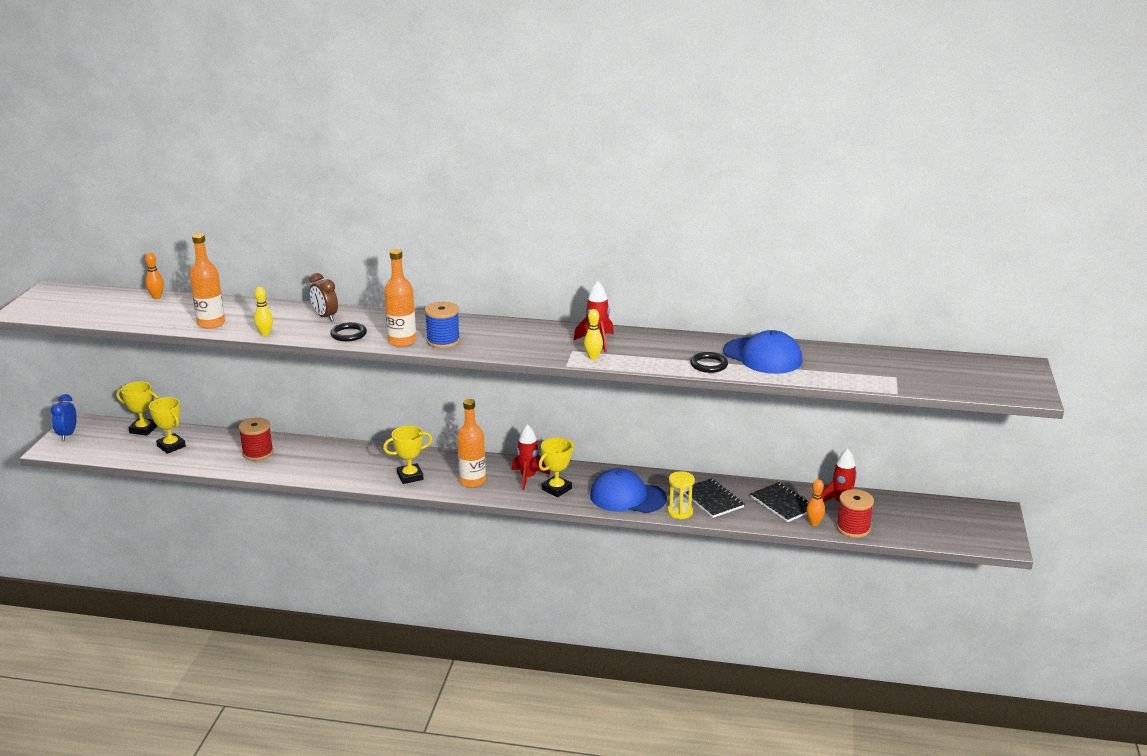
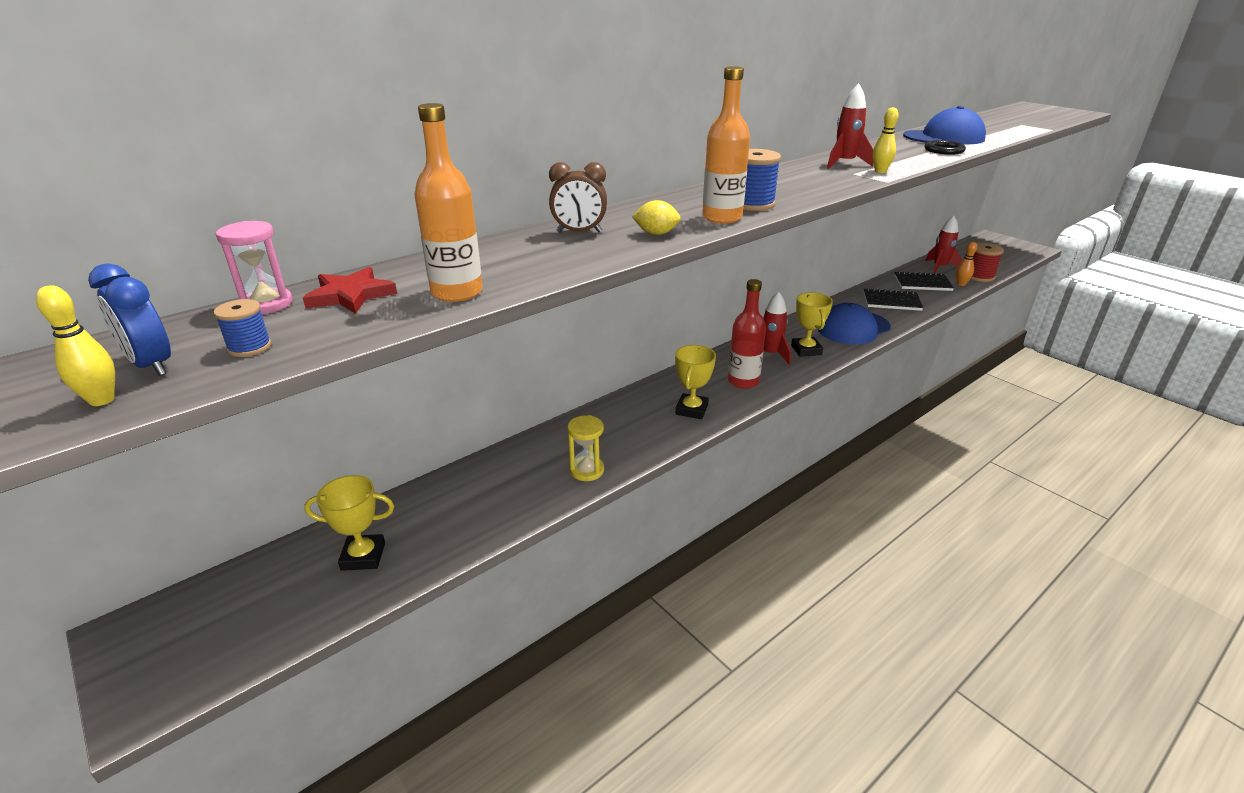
camera: 50 degrees left, 5 degrees up
blue clock [51,394,77,441] -> blue clock moved to [88,263,171,376]
yellow trophy [116,381,159,436] -> none
orange bowling pin [145,252,164,299] -> pink hourglass [216,221,293,314]
red spool [239,417,273,461] -> none
yellow bowling pin [254,287,273,336] -> yellow bowling pin moved to [36,285,115,406]
black ring [331,322,367,342] -> yellow lemon [632,200,681,235]
orange bottle [457,399,486,487] -> red bottle [728,279,766,389]
yellow hourglass [668,471,695,519] -> yellow hourglass moved to [567,415,604,481]
none -> blue spool [214,299,271,357]
none -> red star [303,267,397,314]

